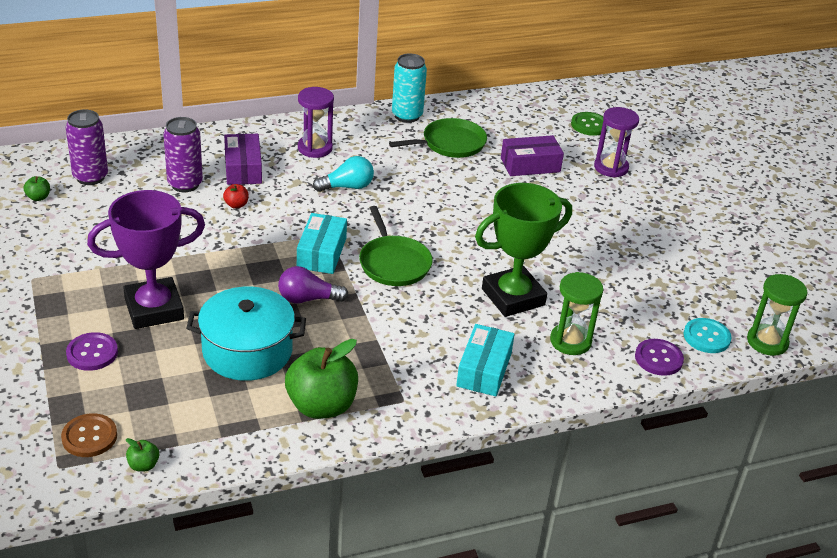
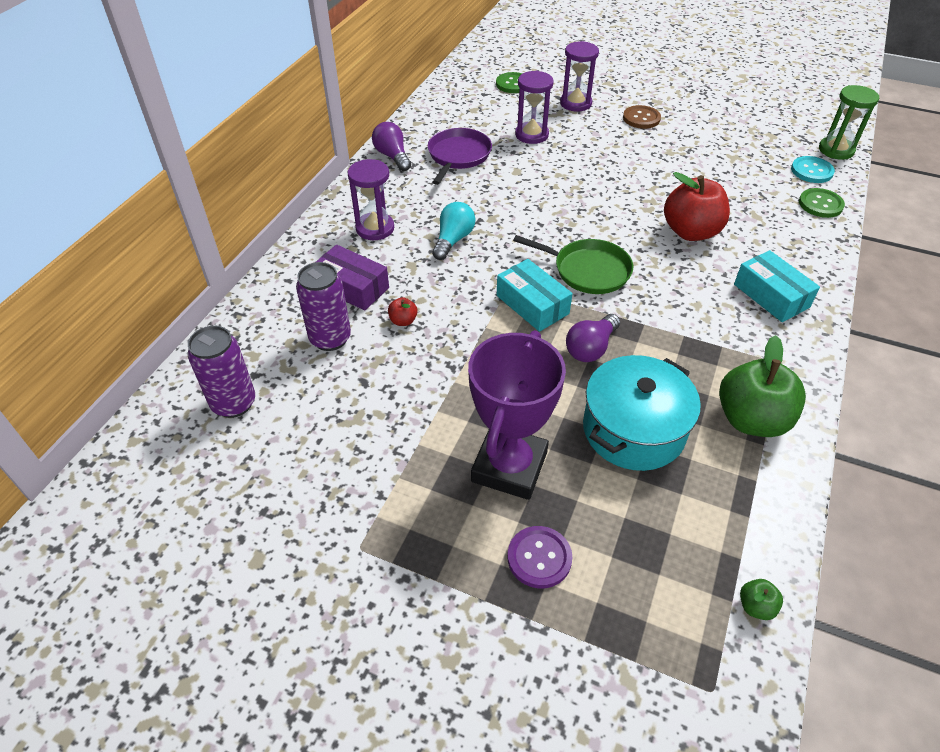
camera: 45 degrees left, 10 degrees up
green apple [24,176,50,201] -> none
brown button [61,413,117,457] -> brown button moved to [623,105,661,129]
green pan [389,118,487,158] -> purple pan [428,128,492,185]
turquoise can [392,54,427,123] -> purple light bulb [372,122,411,171]
green trophy [475,183,572,317] -> red apple [664,172,730,241]
purple box [501,135,564,176] -> purple hourglass [515,71,554,144]
green hourglass [550,272,603,355] -> none
purple button [635,339,684,376] -> green button [799,188,845,218]

